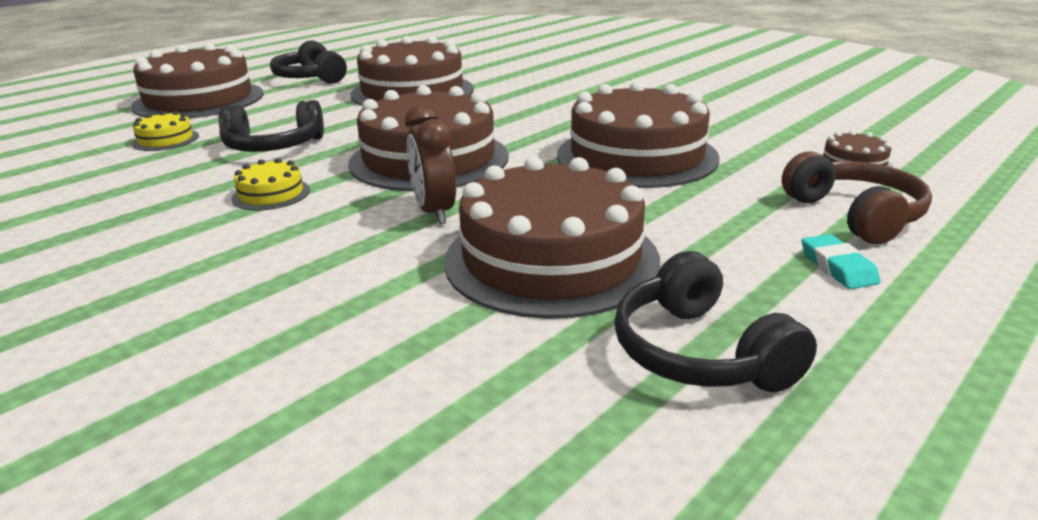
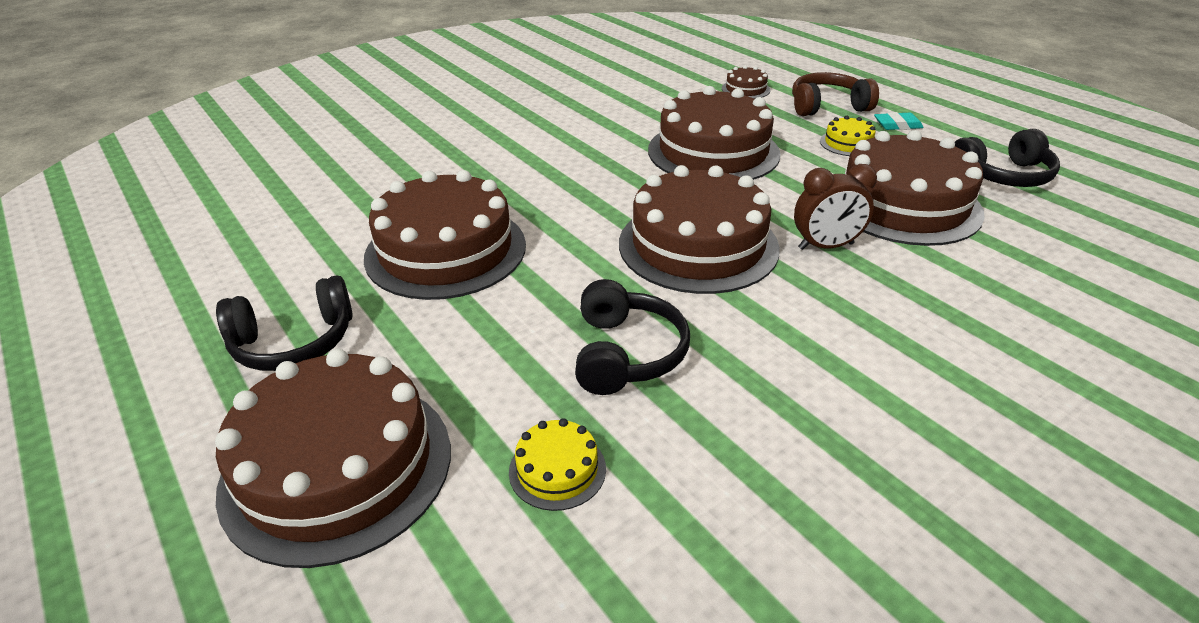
camera: 80 degrees left, 10 degrees up
yellow cake [231,158,310,211] -> yellow cake moved to [820,116,876,156]

